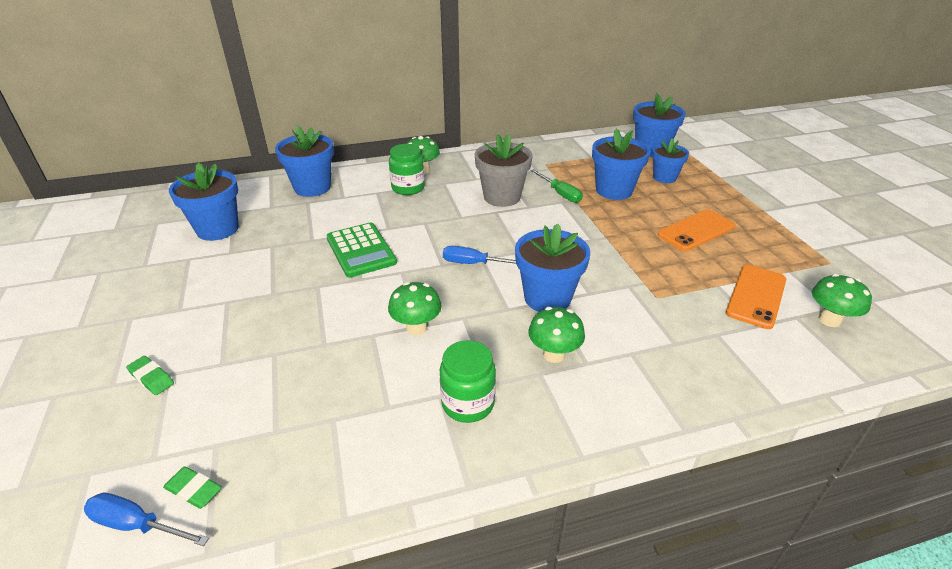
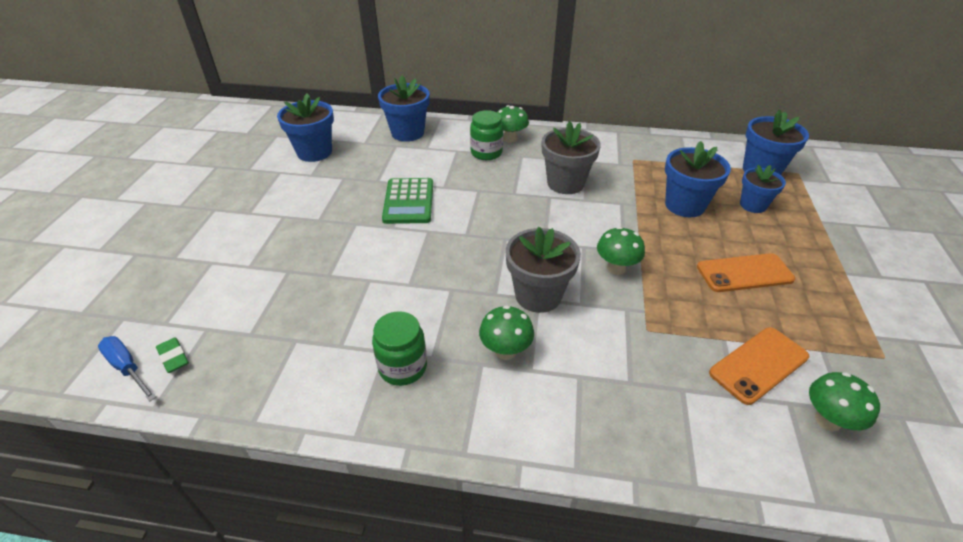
camera: 25 degrees right, 5 degrees up
green eraser [126,356,174,395] -> none
green mushroom [388,282,442,335] -> green mushroom moved to [597,227,645,275]
blue screwdriver [443,246,516,264] -> none
blue flower pot [515,224,590,312] -> grey flower pot [505,227,581,313]
green screwdriver [530,169,583,203] -> none

